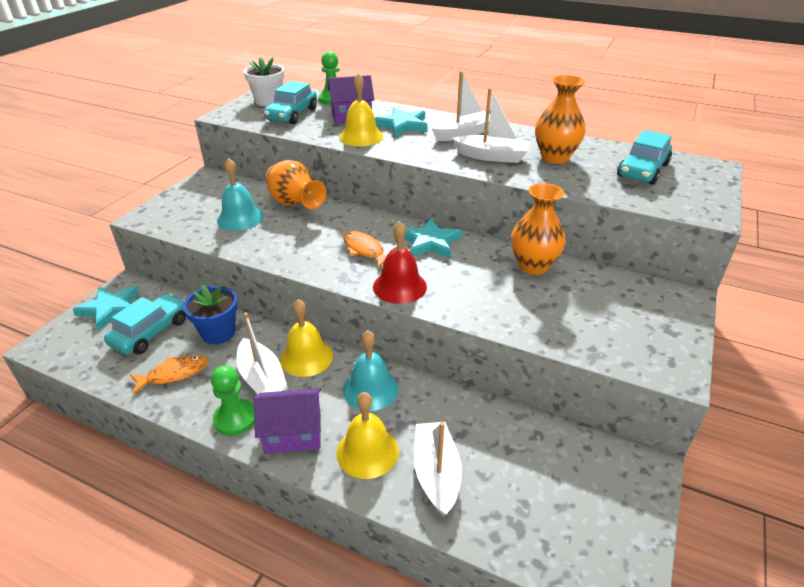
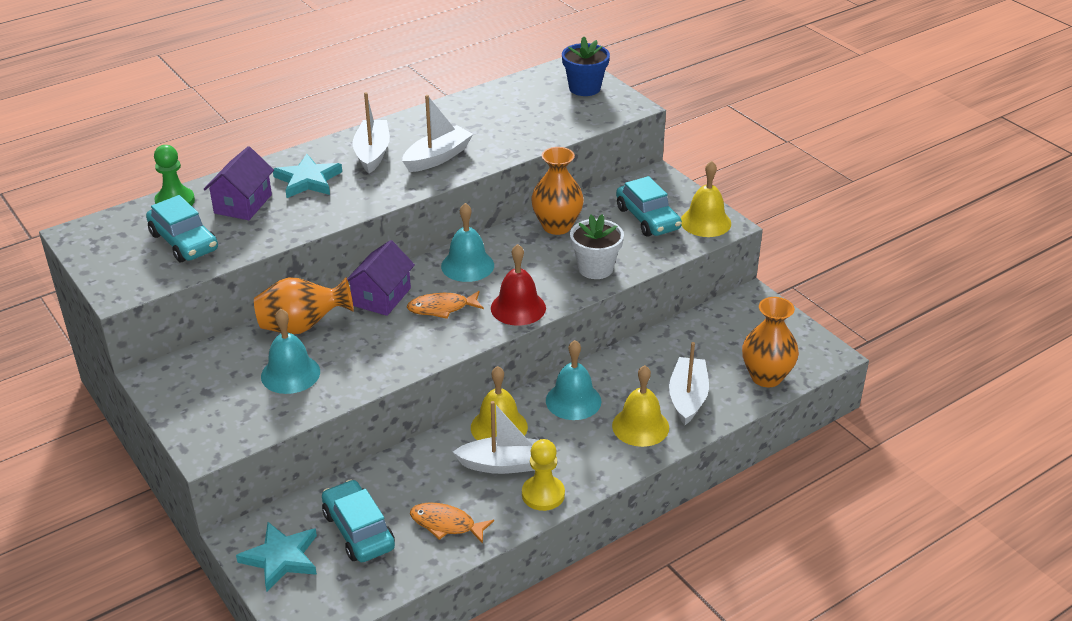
camera: 60 degrees left, 0 degrees up
orange fish [130,355,208,395] -> orange fish turned 75 degrees counterclockwise [410,502,494,544]
blue flower pot [183,285,238,344] -> blue flower pot moved to [562,36,610,96]
green pawn [211,365,255,436] -> yellow pawn [522,439,565,511]
white flower pot [243,57,285,106] -> white flower pot moved to [570,214,624,279]
purple house [254,388,321,454] -> purple house moved to [347,240,415,316]
yellow bell [339,73,383,146] -> yellow bell moved to [681,161,731,237]
turquoise star [404,218,462,258] -> turquoise bell [441,203,494,282]
white boat [414,422,462,516] -> white boat turned 75 degrees clockwise [669,342,709,425]
orange vase [535,75,586,164] -> orange vase moved to [742,297,799,387]
turquoise car [617,130,672,185] -> turquoise car moved to [616,176,682,237]

